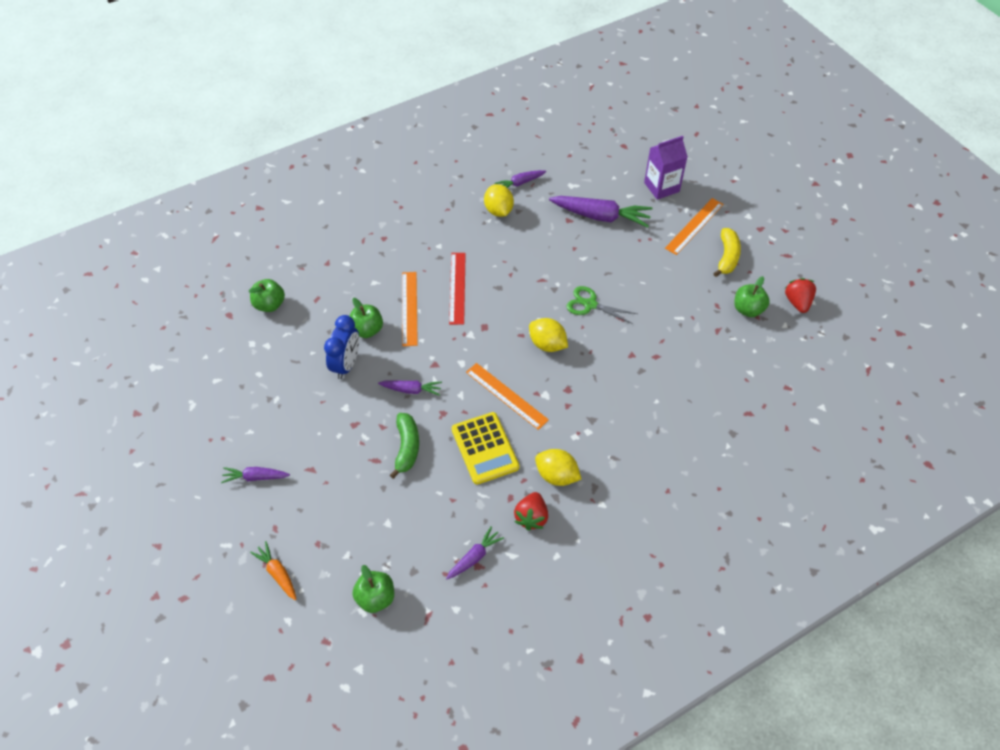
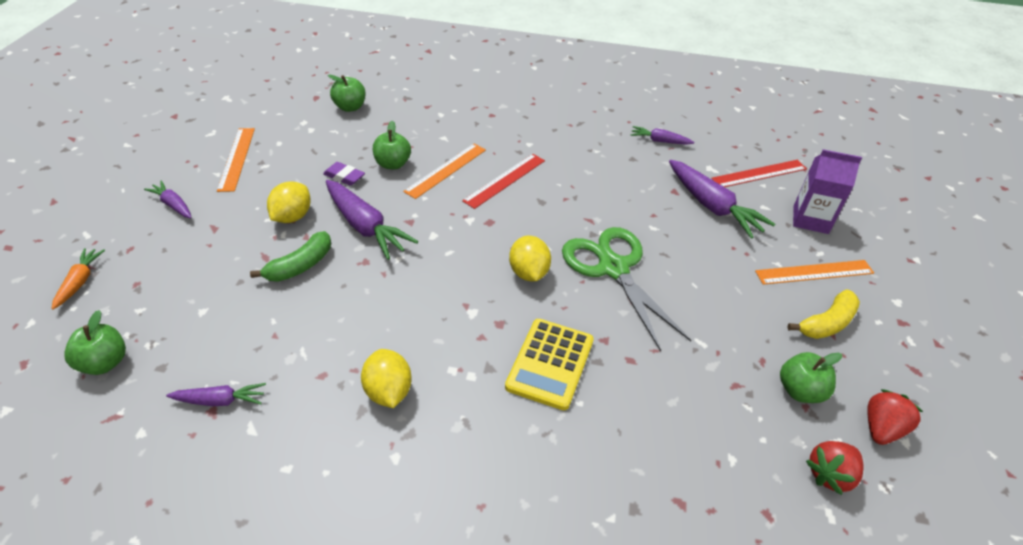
camera: 40 degrees right, 10 degrees down
blue clock [324,315,359,379] -> purple eraser [323,162,365,186]
purple carrot [378,381,442,396] -> purple carrot [326,180,418,260], size x1.84
yellow calculator [452,412,520,485] -> yellow calculator moved to [505,319,594,410]
orange ruler [466,363,549,430] -> orange ruler moved to [217,128,255,192]
yellow lemon [484,184,514,217] -> yellow lemon moved to [267,181,311,223]
red strawberry [514,492,548,531] -> red strawberry moved to [806,441,864,495]
green scissors [566,286,637,324] -> green scissors [562,227,691,351], size x1.77
none -> red ruler [711,160,807,187]

